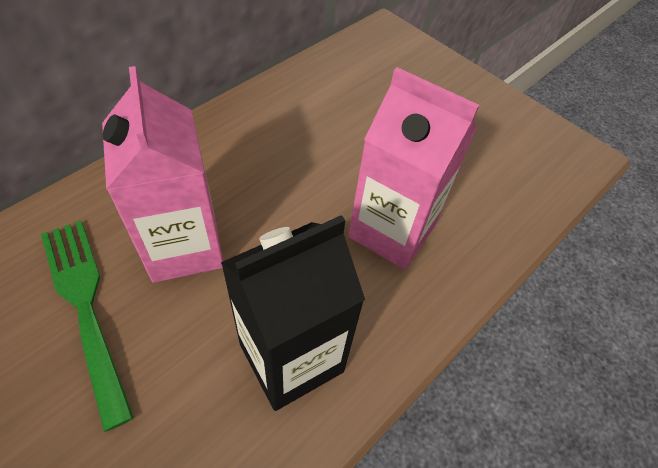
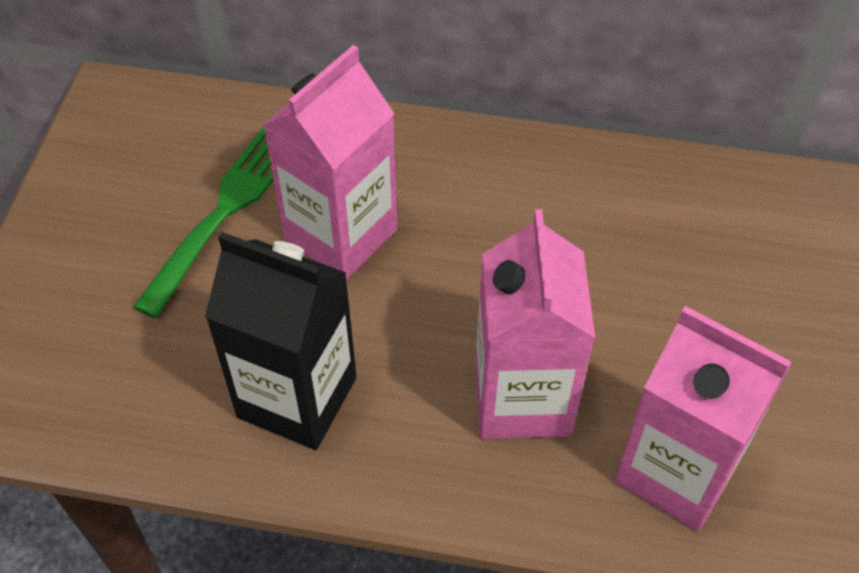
camera: 60 degrees right, 0 degrees up
none -> pink carton [615,306,792,531]

